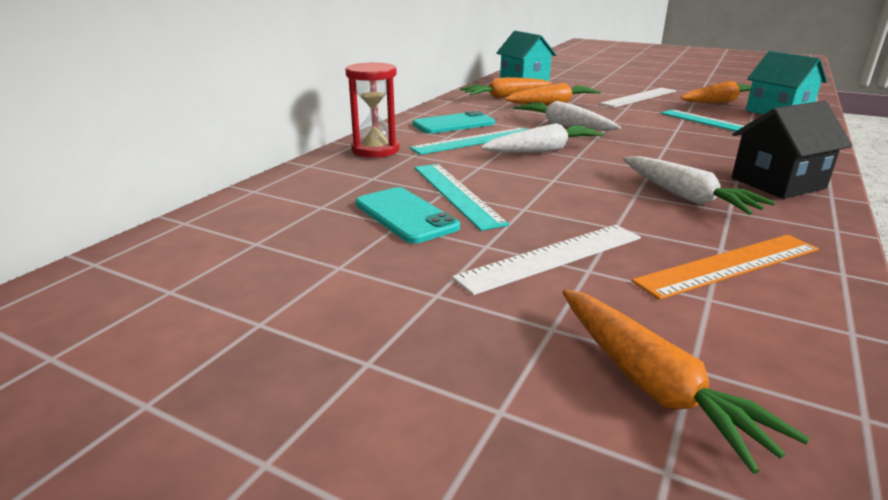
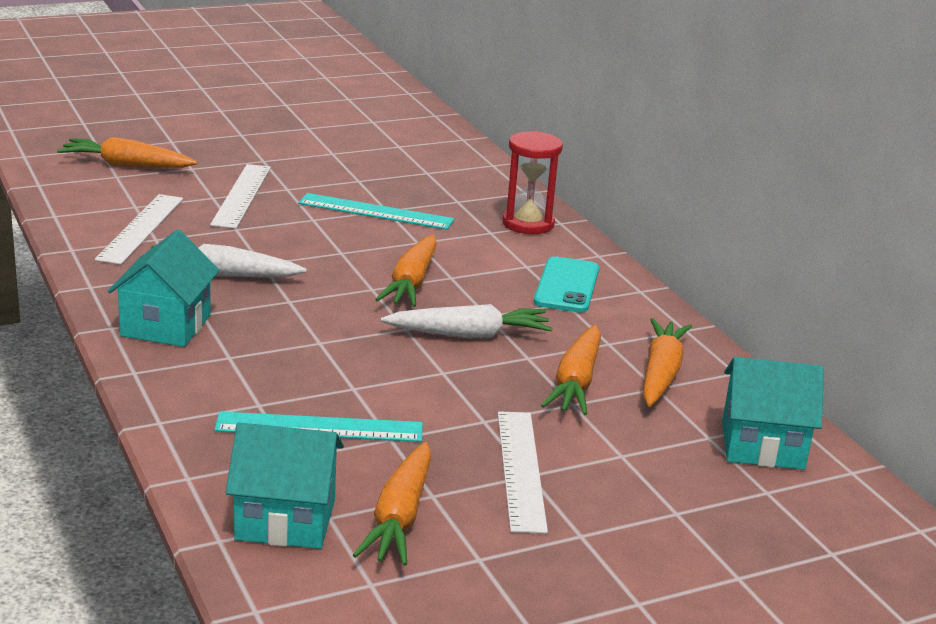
camera: 125 degrees right, 0 degrees up
turquoise phone [356,187,460,244] -> none
turquoise ruler [409,127,528,155] -> none
white carrot [481,123,604,153] -> orange carrot [375,235,437,307]
orange ruler [632,235,819,300] -> white ruler [95,194,183,265]
black house [731,101,852,199] -> turquoise house [108,230,220,347]

